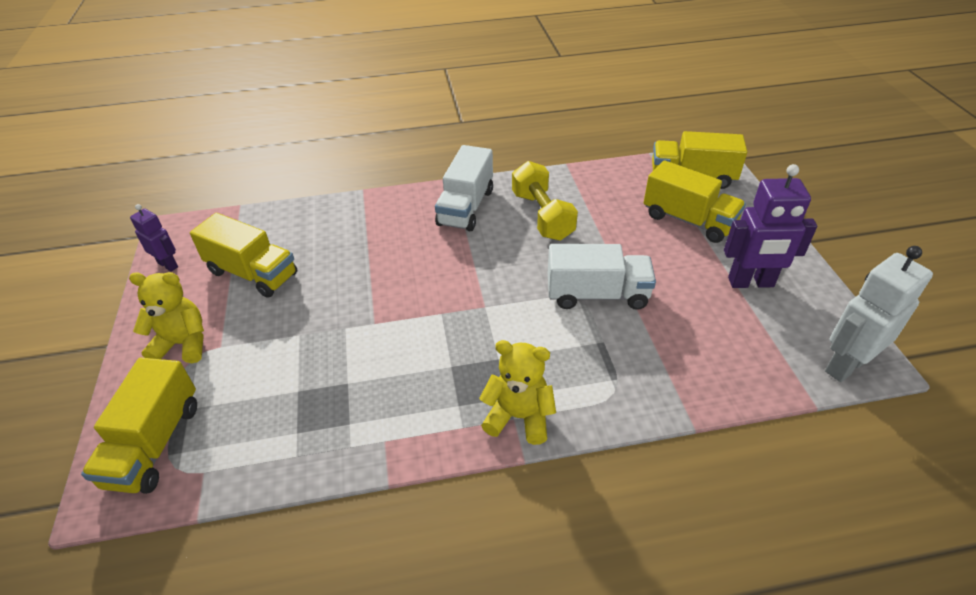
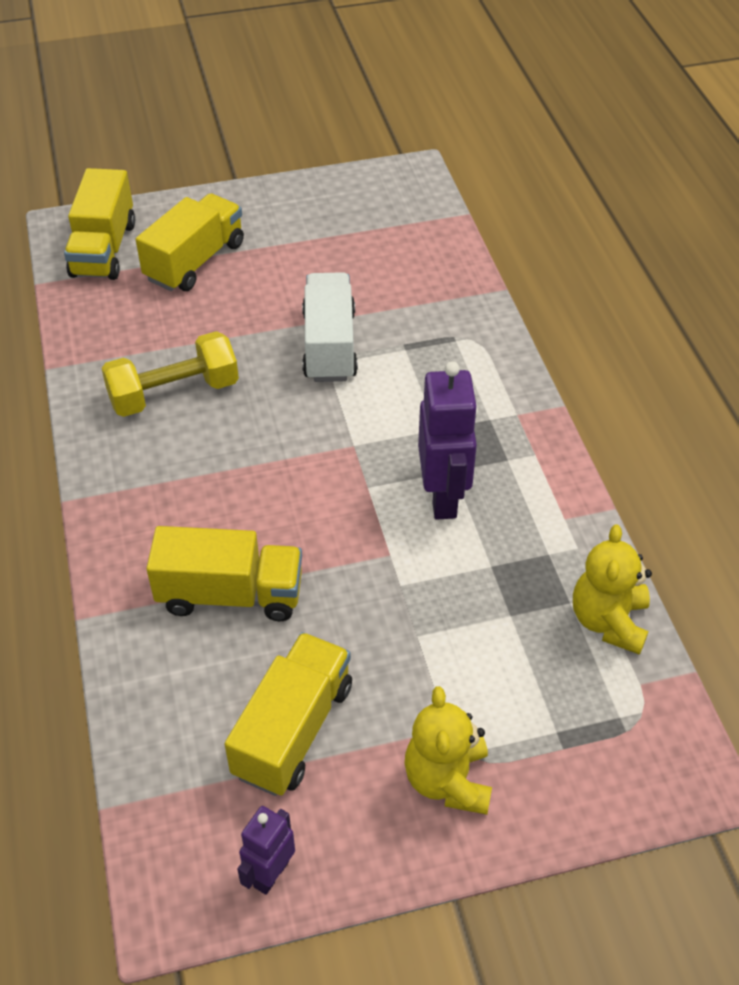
camera: 95 degrees left, 5 degrees up
yellow truck [81,358,197,494] -> yellow truck moved to [146,526,302,621]
white truck [435,145,493,231] -> none
yellow teddy bear [479,340,556,445] -> yellow teddy bear moved to [573,524,652,655]
purple robot [724,164,817,288] -> purple robot moved to [418,361,478,519]
white robot [825,246,933,382] -> none

